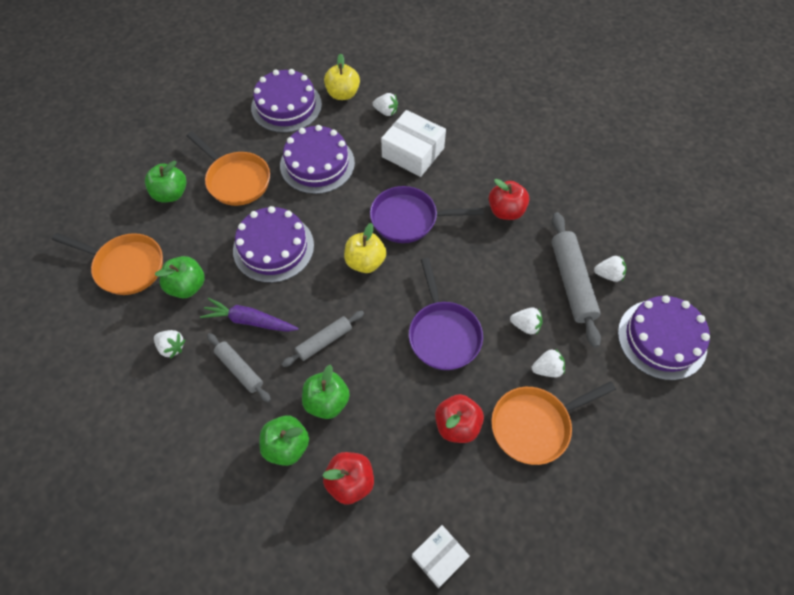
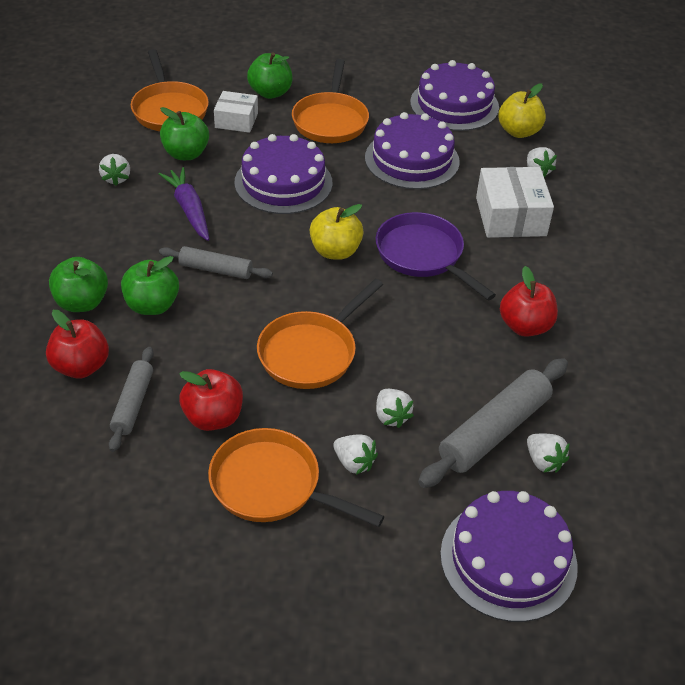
camera: 50 degrees right, 15 degrees down
grey rolling pin [207,333,271,402] -> grey rolling pin moved to [109,347,154,452]
purple pan [409,258,483,370] -> orange pan [257,279,383,389]
white box [412,525,470,588] -> white box moved to [214,91,258,133]

